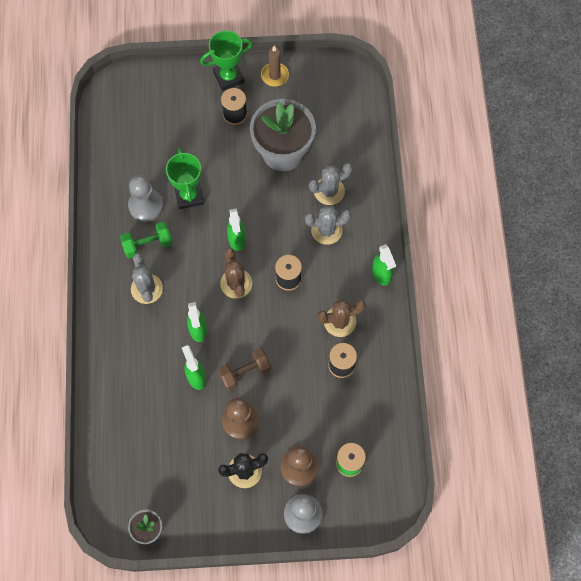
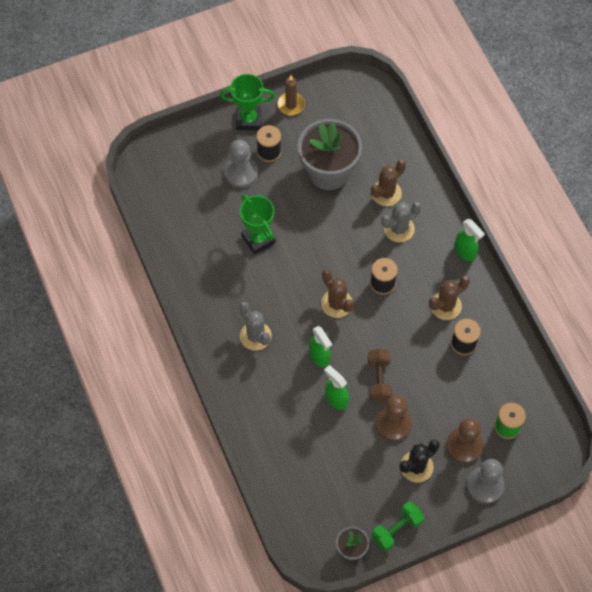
camera: 20 degrees left, 5 degrees down
green dumbbell [120,222,172,258] -> green dumbbell moved to [372,501,424,551]
grey pawn [128,175,163,222] -> grey pawn moved to [224,140,258,188]
green trophy [200,30,252,91] -> green trophy turned 45 degrees clockwise [220,74,275,130]
brown dumbbell [218,348,272,391] -> brown dumbbell turned 45 degrees counterclockwise [368,349,393,402]
green spray bottle [227,208,246,251] -> none
grey cactus [309,163,352,205] -> brown cactus [371,160,406,206]

